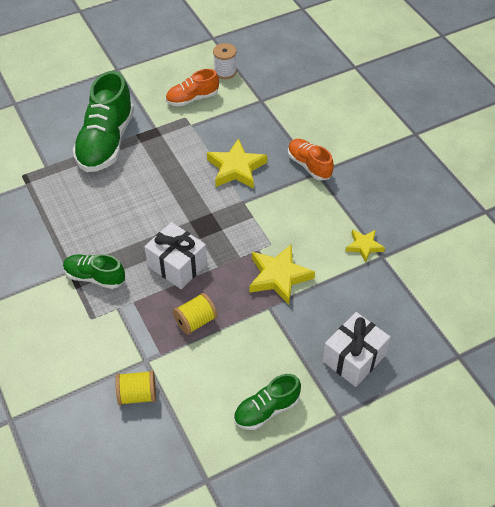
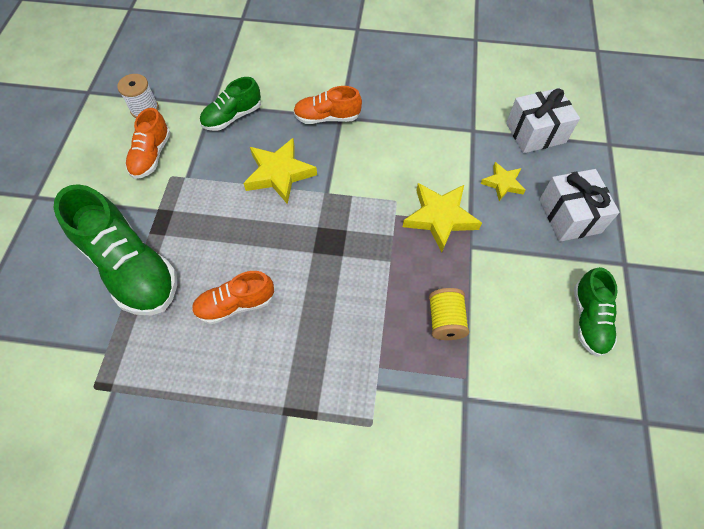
camera: 55 degrees left, 10 degrees up
green shoe [63,254,125,289] -> green shoe moved to [200,77,261,131]
yellow spool [116,370,156,405] -> none
white gift [144,222,207,289] -> white gift moved to [506,88,580,153]
yellow star [346,230,385,262] -> yellow star moved to [481,162,526,201]
none -> orange shoe [192,271,274,324]

